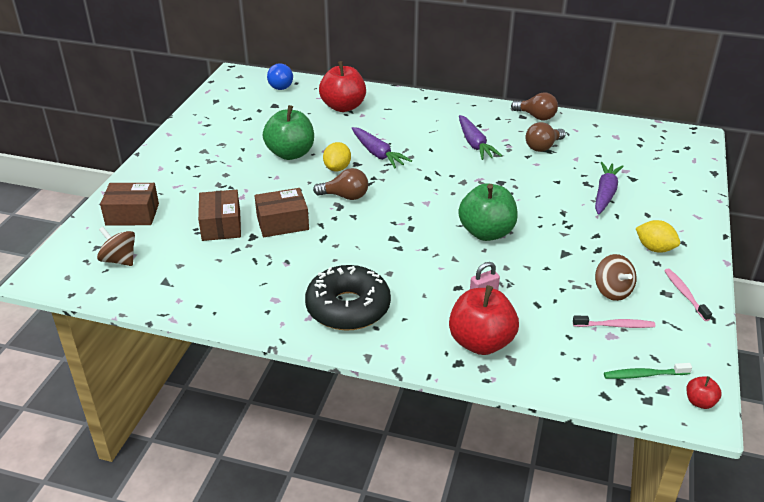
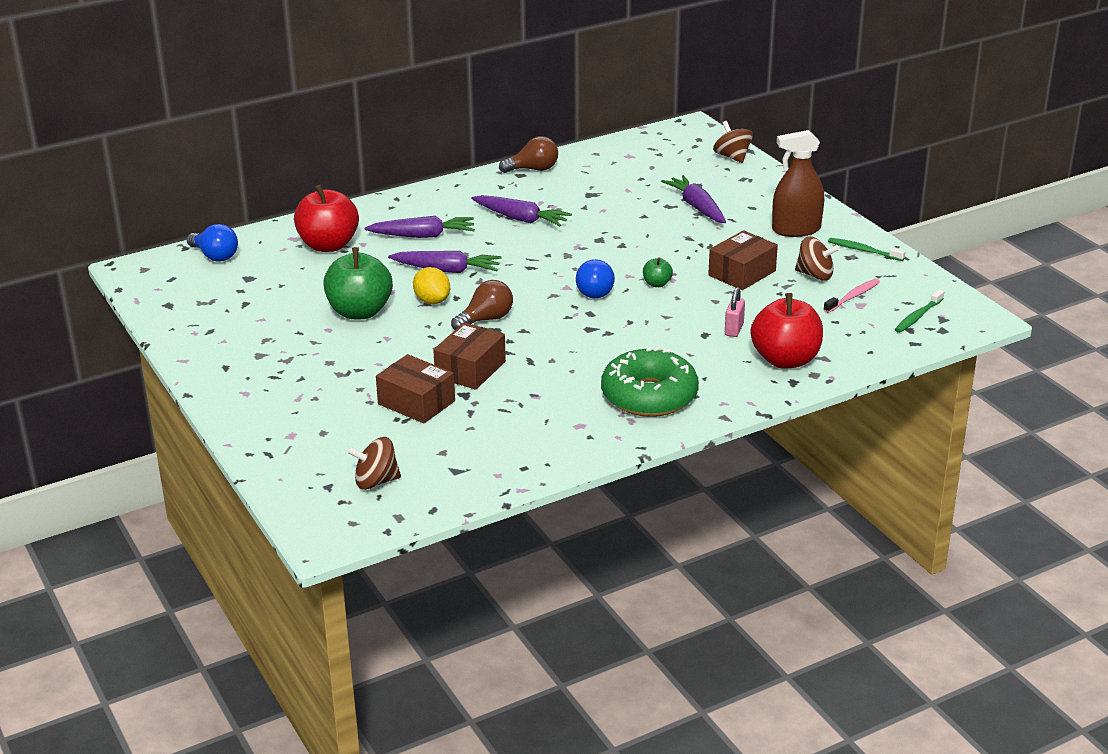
camera: 45 degrees left, 5 degrees down
brown box [100,183,159,226] -> brown box moved to [708,230,778,290]
black donut [305,265,391,331] -> green donut [601,347,699,417]
green apple [458,183,518,241] -> green apple [643,257,673,287], size x0.45
brown light bulb [526,122,566,152] -> none
yellow lemon [636,220,680,253] -> brown spray bottle [772,130,824,237]
pink toothbrush [664,268,712,321] -> green toothbrush [828,238,906,261]
red apple [687,376,722,409] -> none
none -> purple carrot [365,216,475,238]
none -> blue light bulb [576,259,615,298]
none -> brown spinning top [713,121,753,163]

